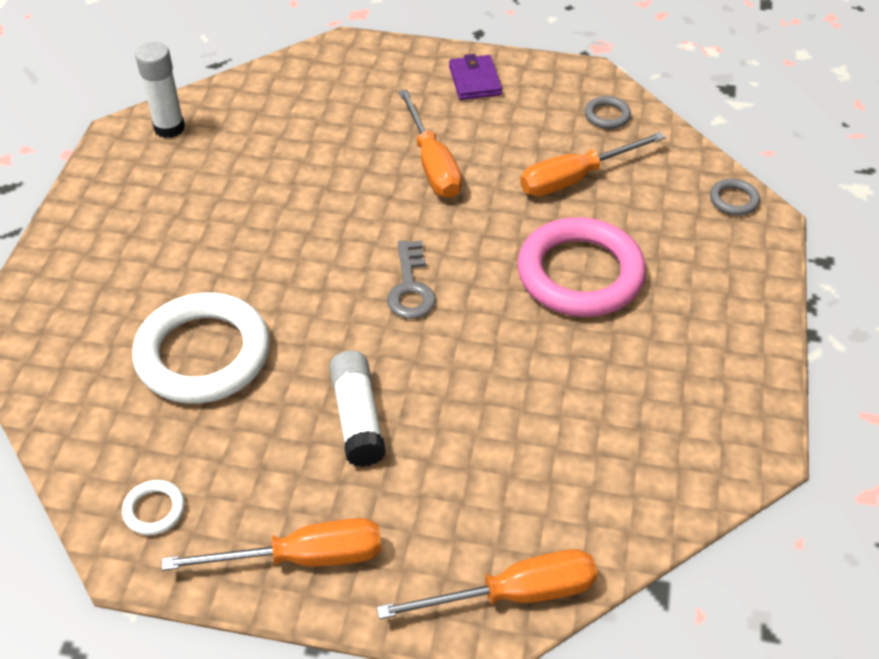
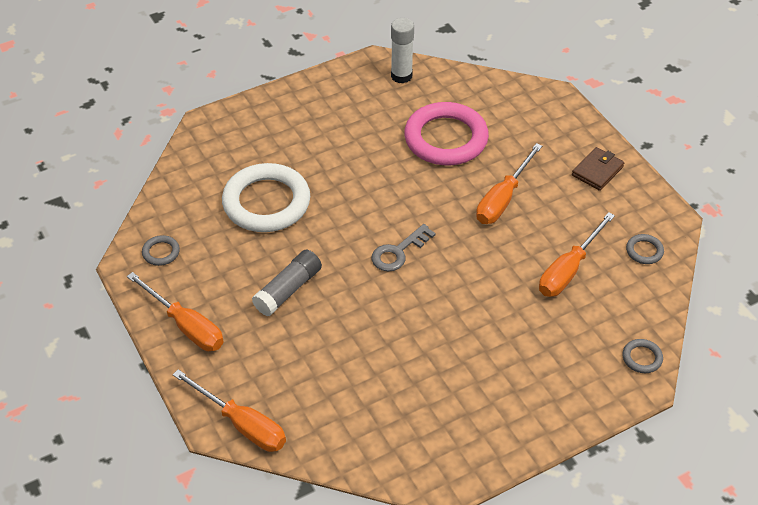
camera: 50 degrees right, 0 degrees up
white ring [122,480,185,535] -> grey ring [142,235,180,266]
white glue stick [329,351,386,467] -> grey glue stick [252,249,322,316]
purple wallet [449,54,502,100] -> brown wallet [572,147,624,191]
pink ring [517,217,646,317] -> pink ring moved to [404,102,489,165]
orange screwdriver [520,132,666,196] -> orange screwdriver turned 75 degrees counterclockwise [539,212,615,297]

